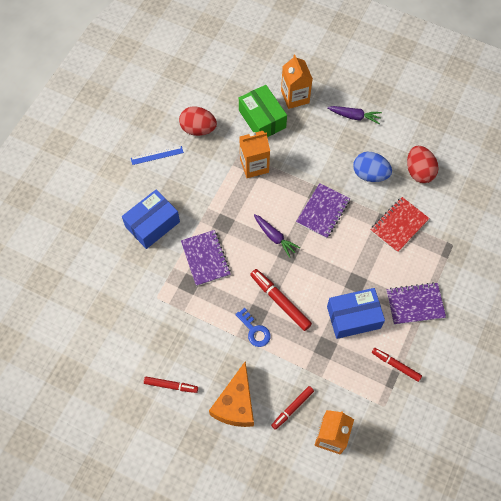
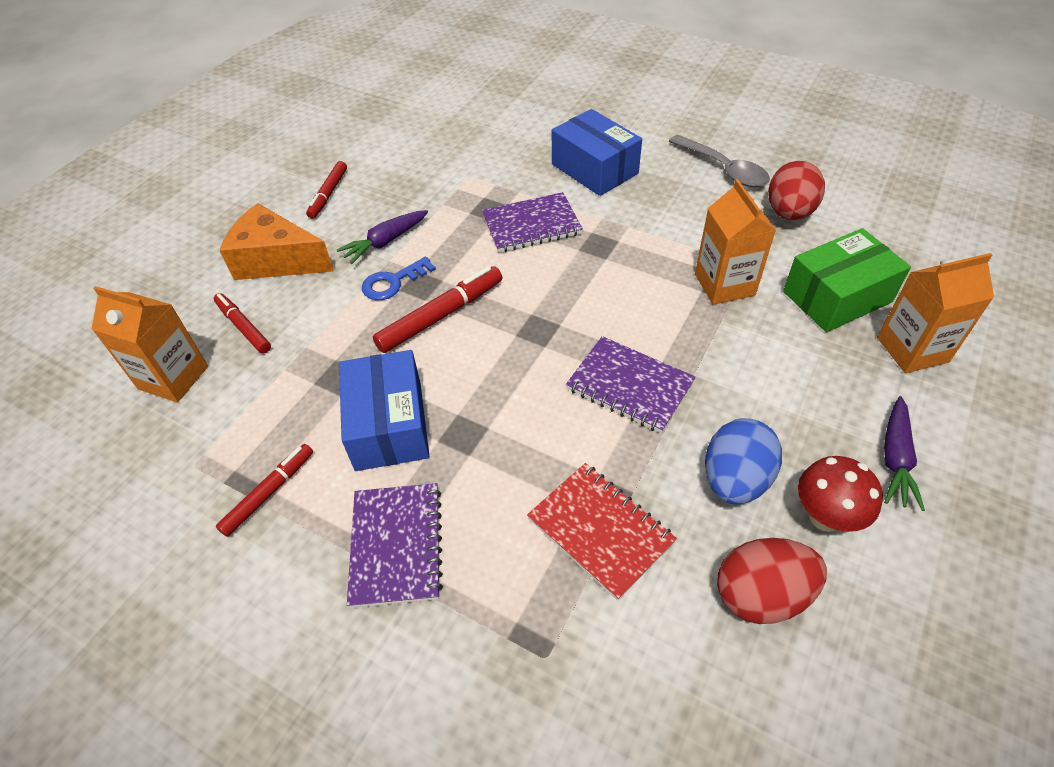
camera: 95 degrees right, 15 degrees down
blue ruler [131,146,184,165] -> grey spoon [669,135,770,187]
purple carrot [254,214,300,258] -> purple carrot moved to [337,210,428,264]
none -> red mushroom [798,456,883,532]

